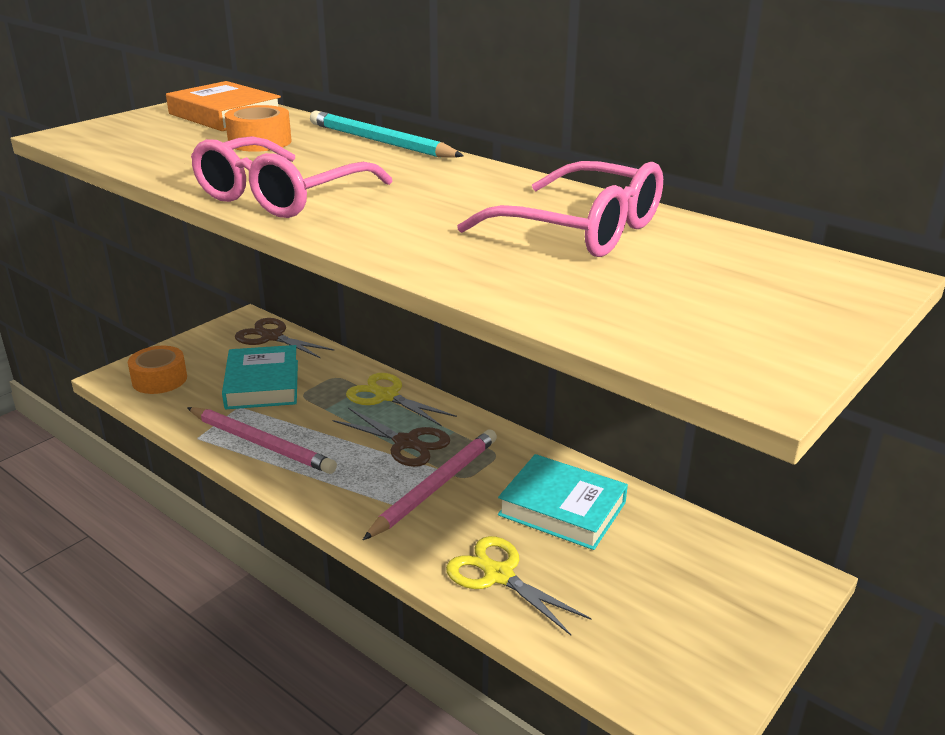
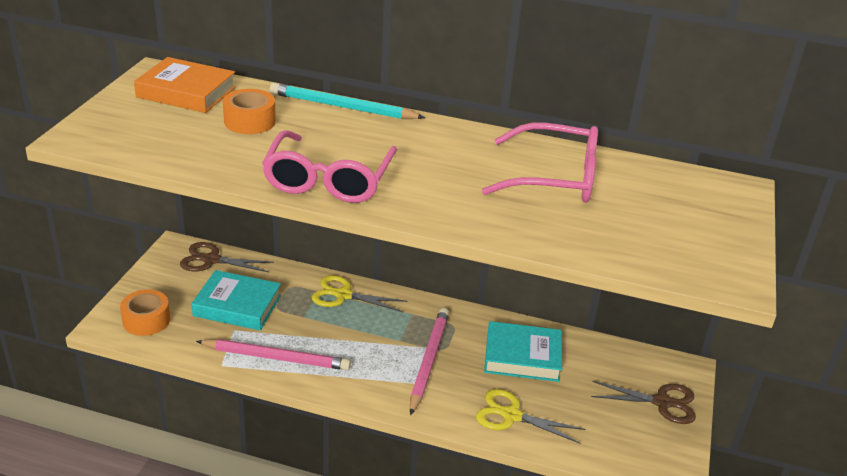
camera: 25 degrees left, 5 degrees up
turquoise book [222,345,298,409] -> turquoise book turned 45 degrees counterclockwise [191,270,281,330]
brown scissors [333,408,451,467] -> brown scissors moved to [591,381,696,424]

